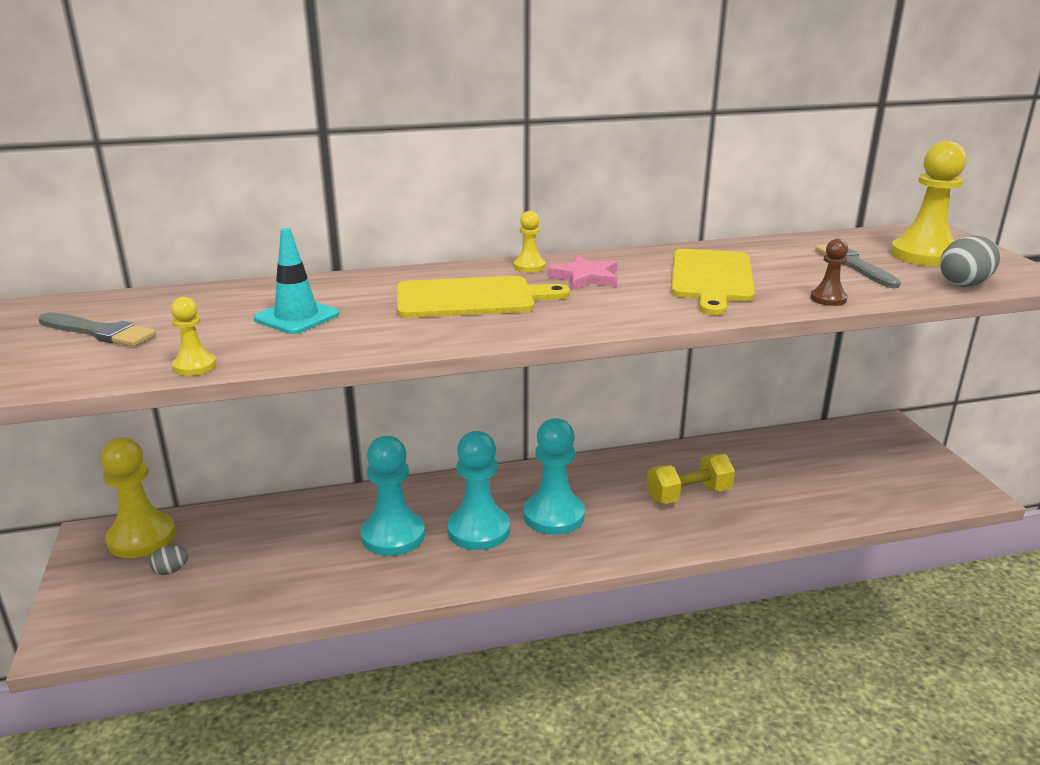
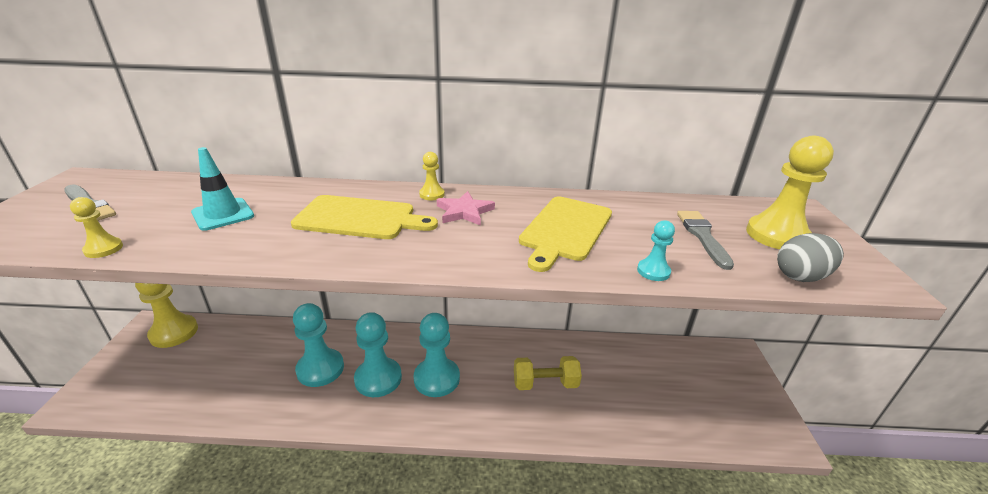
camera: 15 degrees right, 5 degrees up
grey egg [149,546,189,575] -> none
brown pawn [810,239,848,306] -> turquoise pawn [637,220,675,281]

